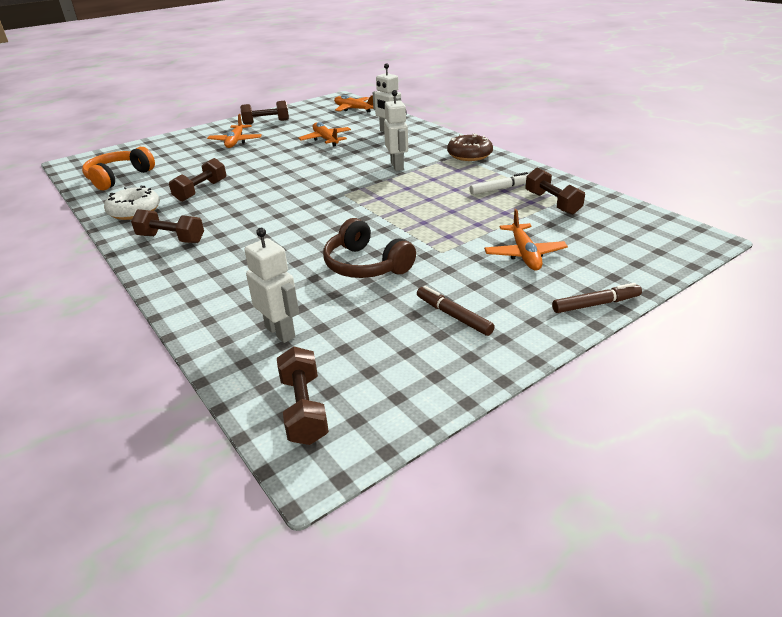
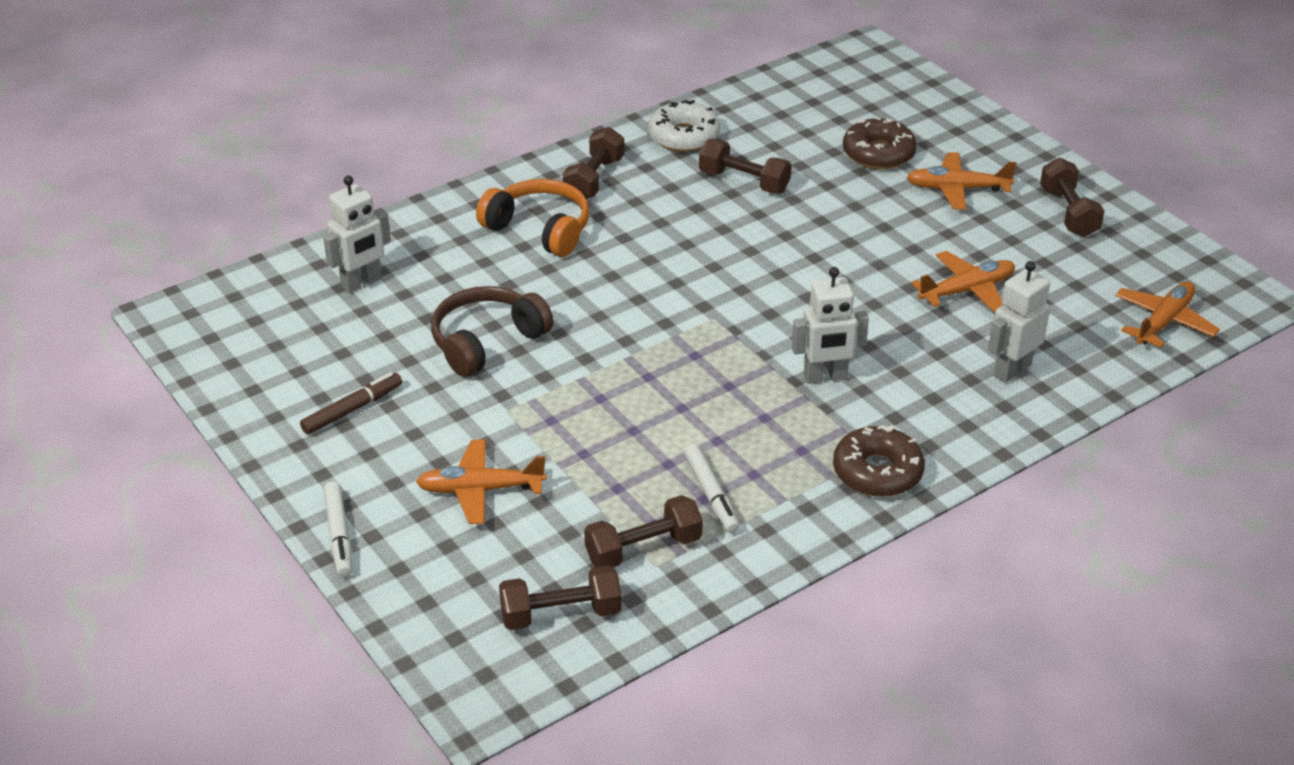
camera: 90 degrees right, 5 degrees up
orange headphones [82,147,155,190] -> orange headphones moved to [476,179,589,257]
brown dumbbell [277,347,329,445] -> brown dumbbell moved to [499,565,622,630]
brown marker [552,283,642,313] -> white marker [324,481,353,577]
none -> brown donut [843,117,917,170]

